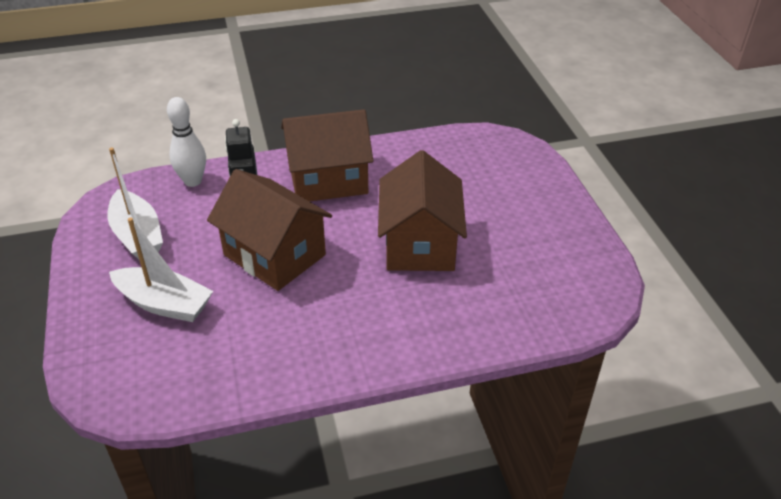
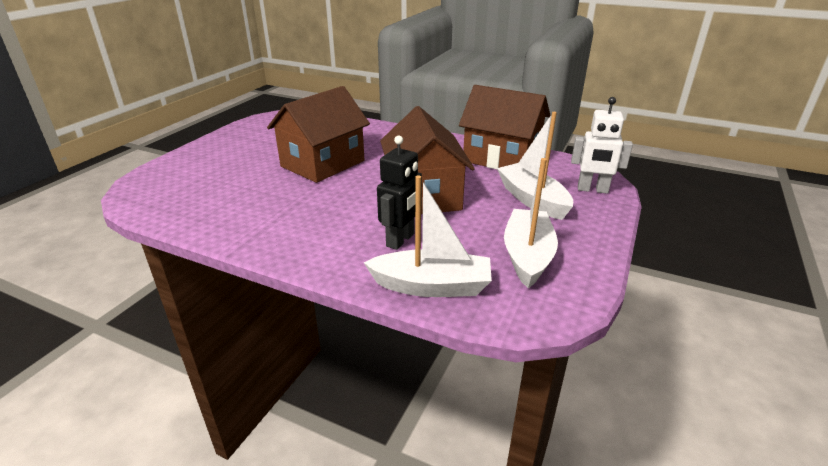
camera: 140 degrees left, 10 degrees down
white bowling pin [167,97,206,187] -> white boat [363,175,492,297]
brown house [281,109,373,202] -> brown house moved to [459,85,551,169]
none -> white robot [571,97,633,194]

